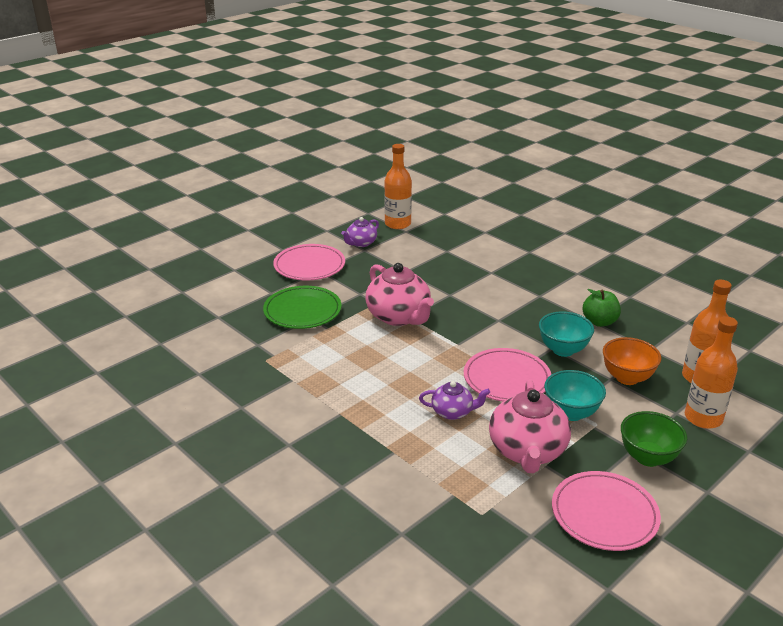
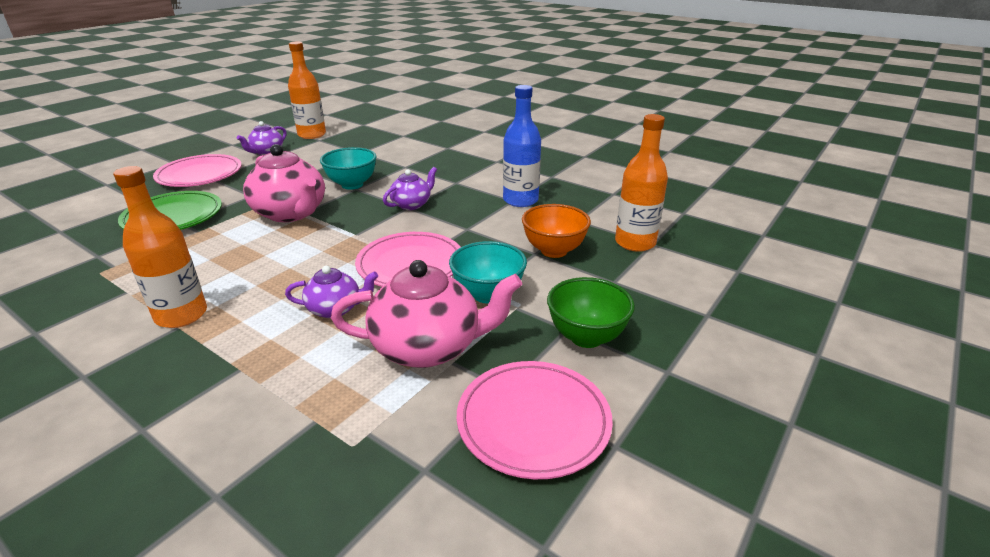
camera: 10 degrees left, 0 degrees up
pink teapot [489,380,571,473] -> pink teapot turned 90 degrees counterclockwise [331,260,522,368]
turquoise bowl [539,312,594,357] -> turquoise bowl moved to [320,147,376,190]
green apple [582,289,621,327] -> blue bottle [503,85,541,207]
orange bottle [685,316,738,429] -> orange bottle moved to [113,166,207,328]
none -> purple teapot [383,167,437,210]

